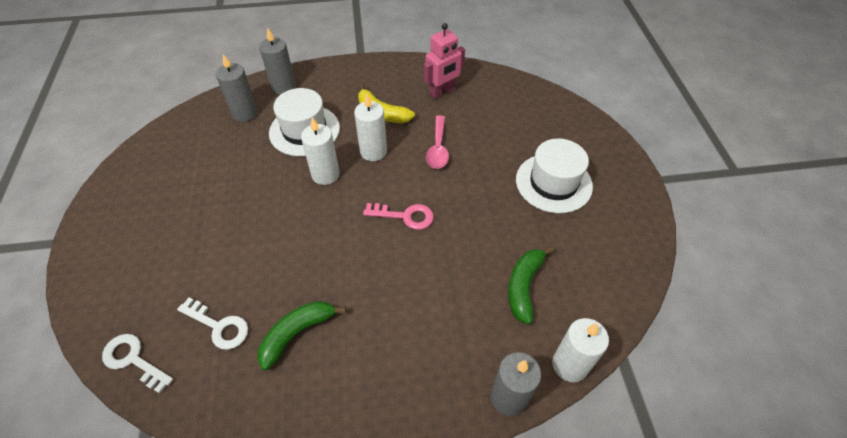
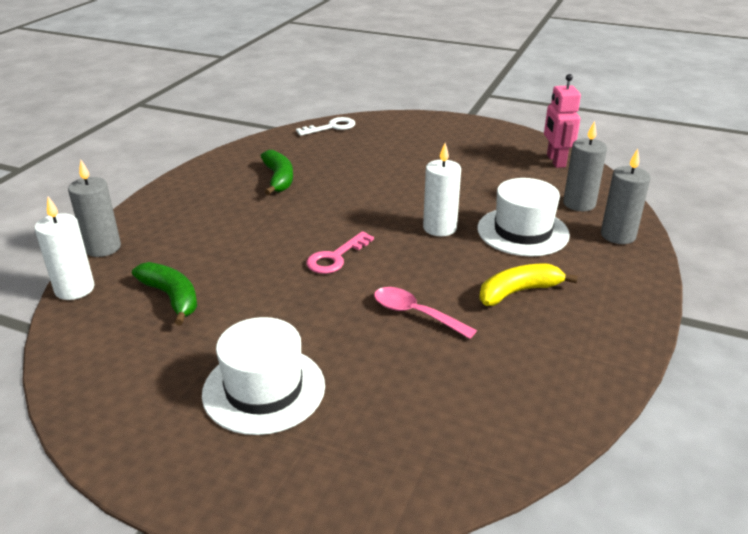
camera: 120 degrees right, 20 degrees down
white key [177,297,248,350] -> none
white candle [354,94,387,161] -> none
pink robot [424,23,465,99] -> pink robot moved to [544,74,581,168]

